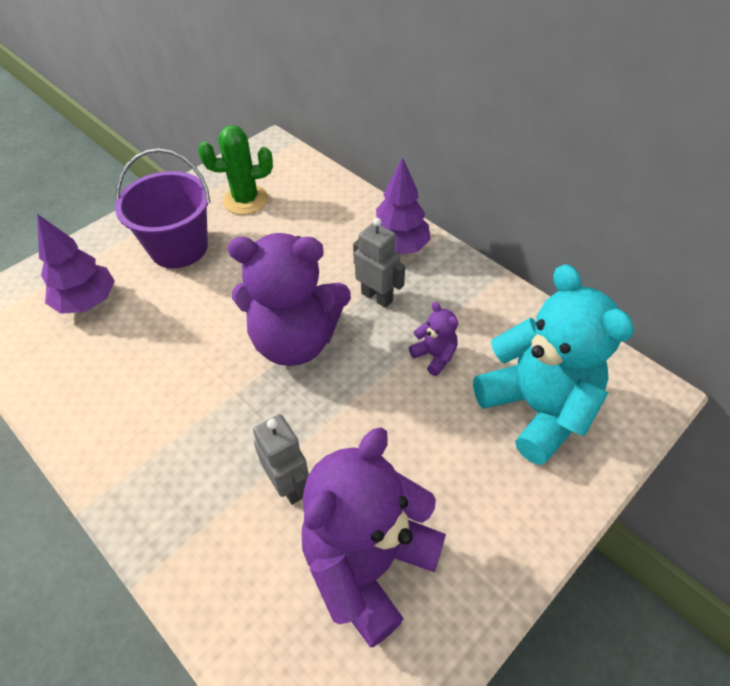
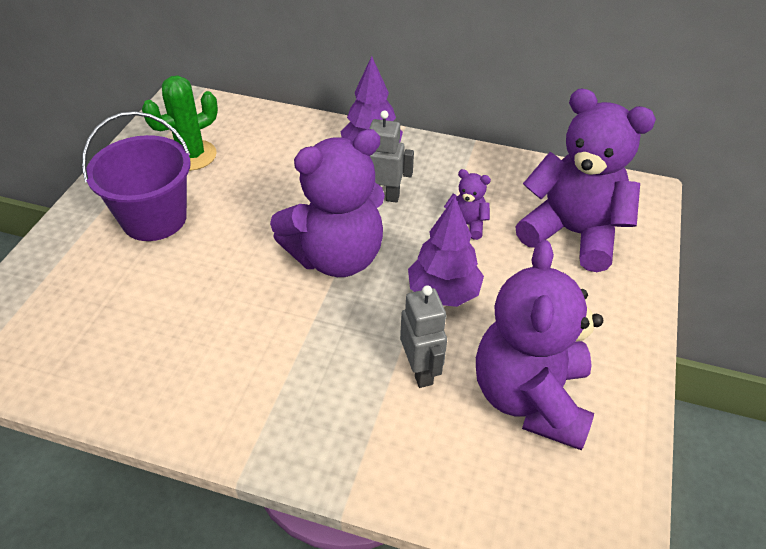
camera: 30 degrees left, 5 degrees down
purple tree [37,214,115,314] -> purple tree moved to [408,197,484,307]
grey robot [253,414,309,505] -> grey robot turned 45 degrees clockwise [400,285,447,388]
turquoise teddy bear [473,264,634,465] -> purple teddy bear [515,89,656,272]

